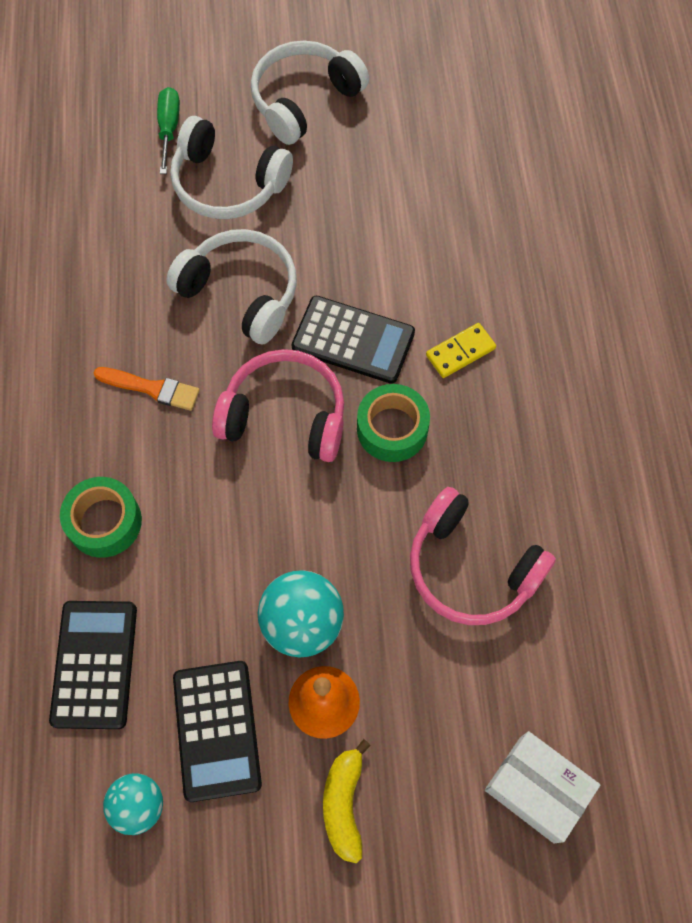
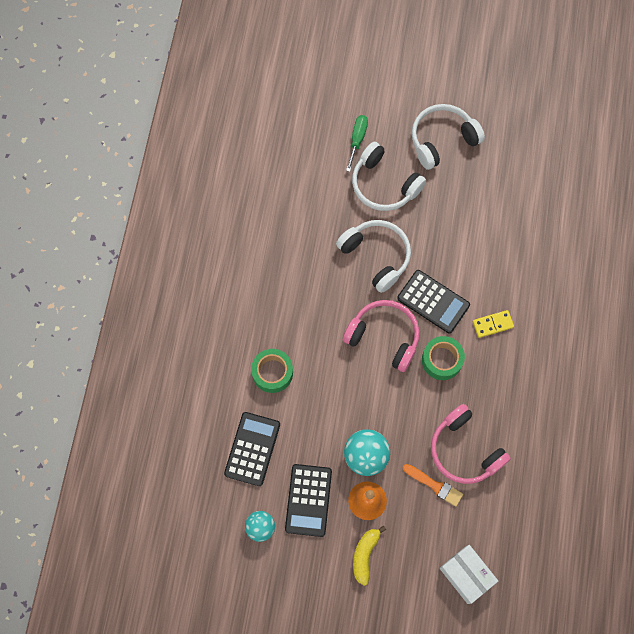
camera: 15 degrees right, 5 degrees up
orange brush [94,367,200,411] -> orange brush moved to [402,464,463,507]

